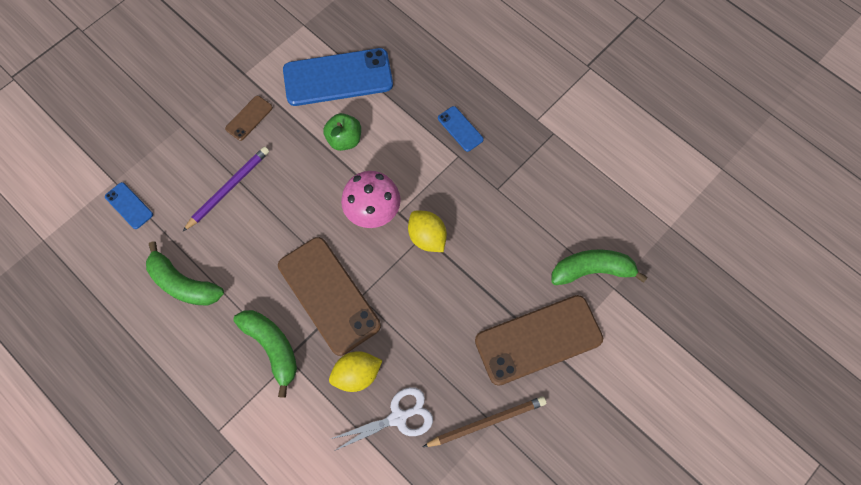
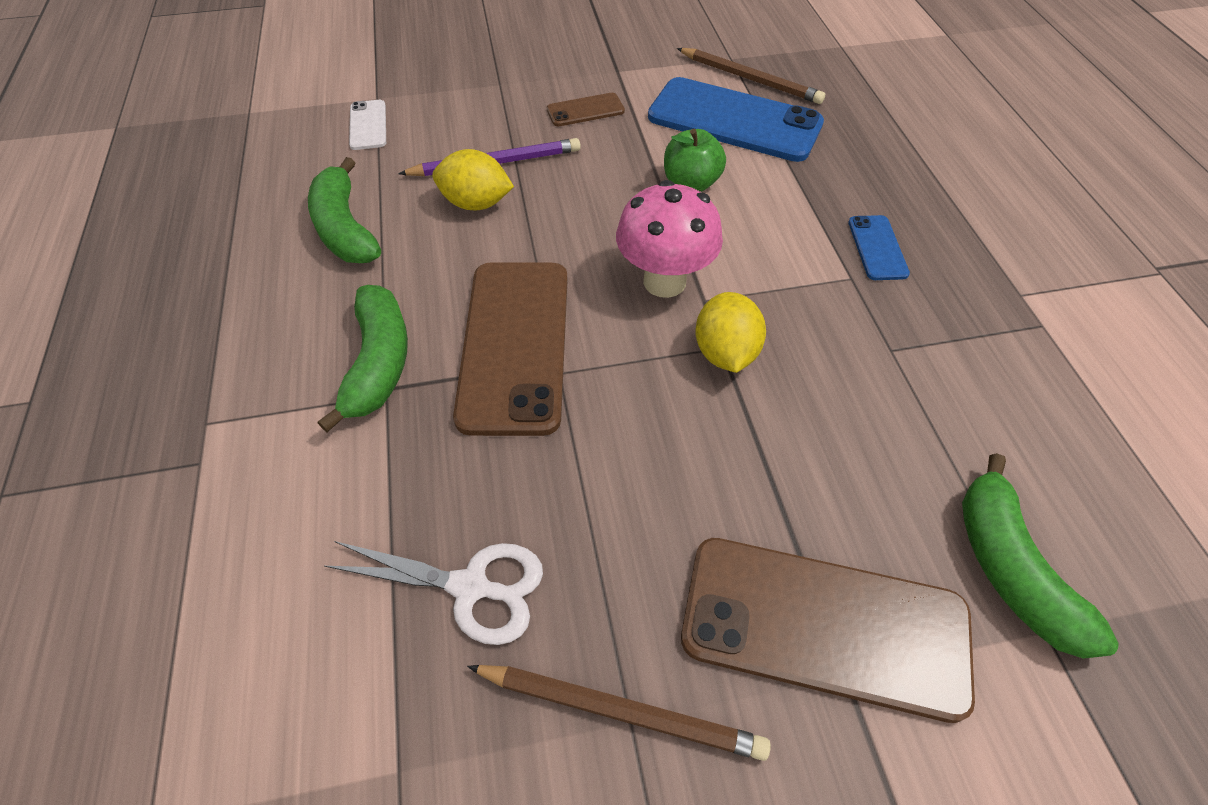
camera: 35 degrees right, 15 degrees down
blue phone [105,182,153,229] -> white phone [349,100,386,150]
yellow lemon [329,351,383,392] -> yellow lemon moved to [432,149,514,211]
green banana [551,249,648,285] -> green banana turned 135 degrees counterclockwise [962,453,1118,659]
none -> brown pencil [677,48,825,104]

